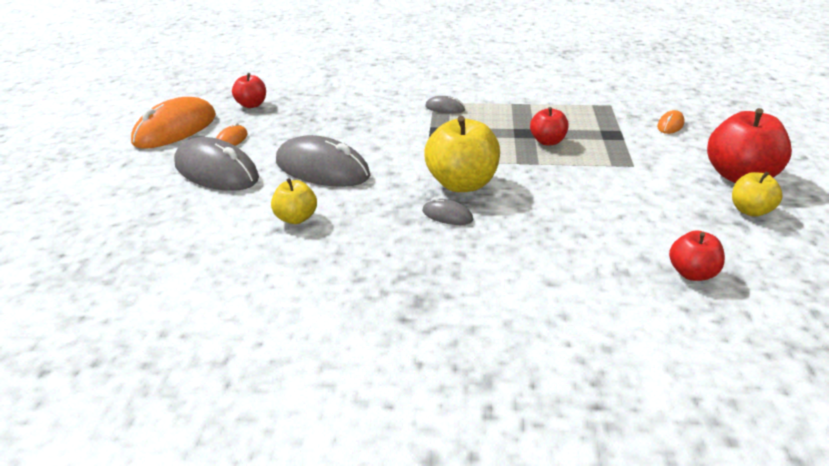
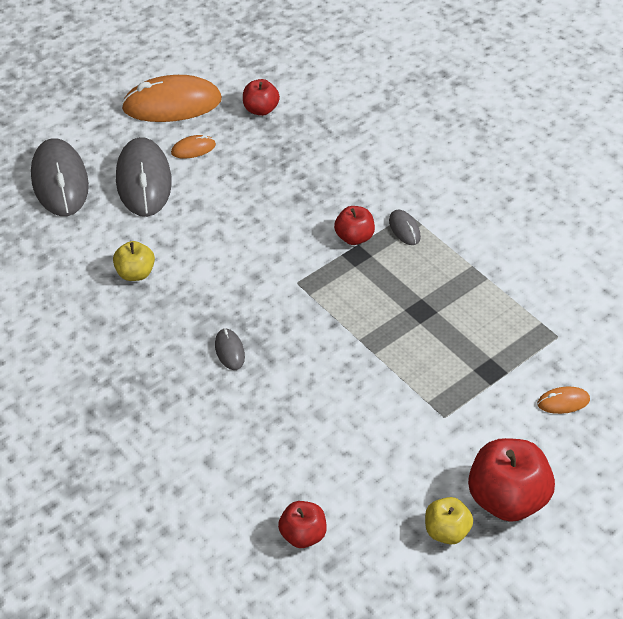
camera: 45 degrees right, 15 degrees up
grey mouse [276,135,370,187] -> grey mouse moved to [31,138,89,216]
yellow apple [424,116,500,192] -> none
red apple [530,107,569,145] -> red apple moved to [334,206,375,245]

